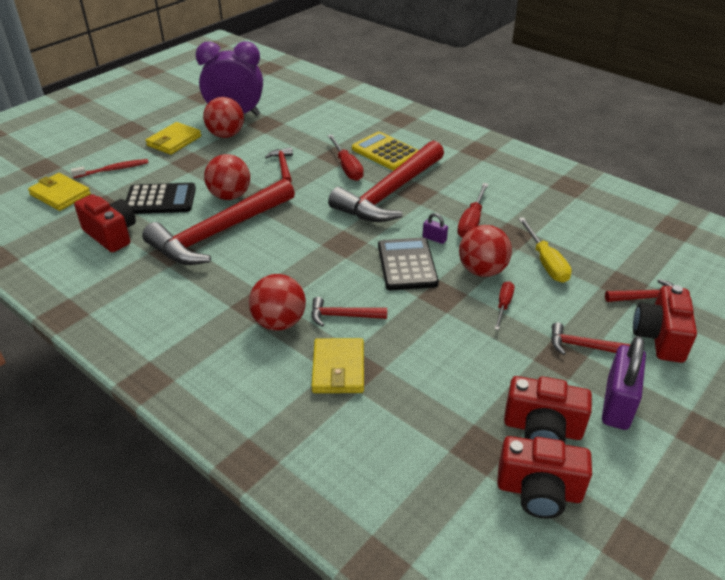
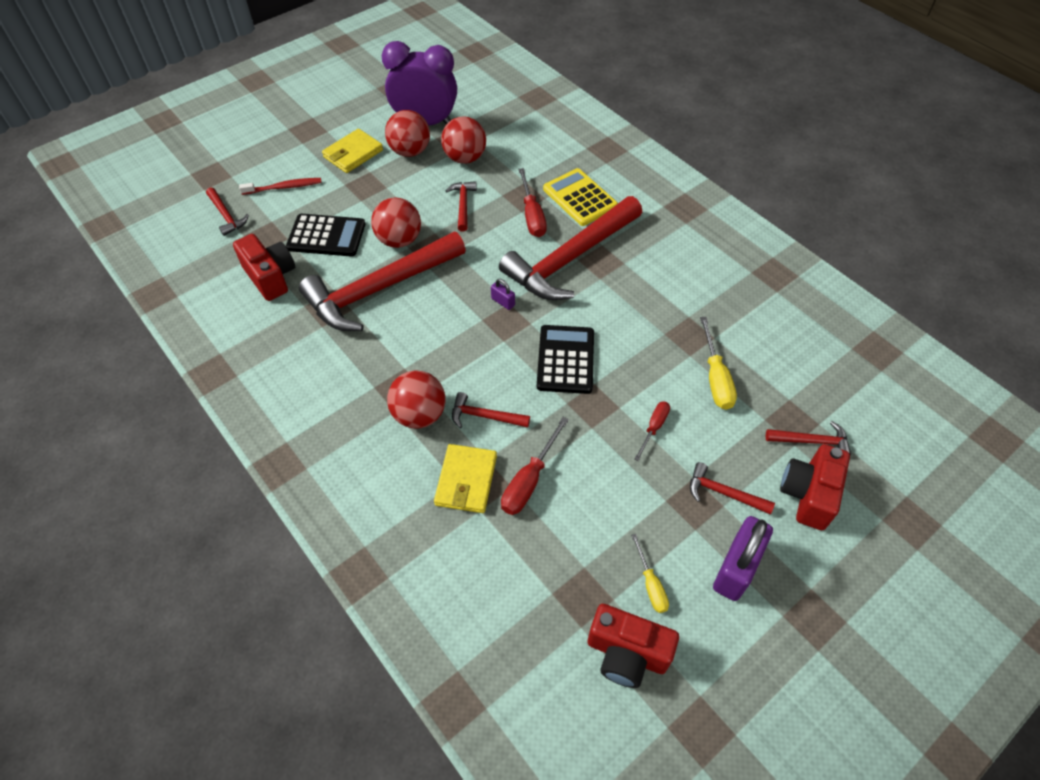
camera: 10 degrees right, 15 degrees up
yellow wallet [28,173,91,211] -> red hammer [206,187,249,236]
purple padlock [423,213,448,244] -> purple padlock moved to [491,279,515,310]
red screwdriver [457,183,489,238] -> red screwdriver moved to [501,417,569,515]
red ball [459,225,512,277] -> red ball moved to [441,116,486,164]
red camera [504,376,592,443] -> yellow screwdriver [631,534,669,613]

